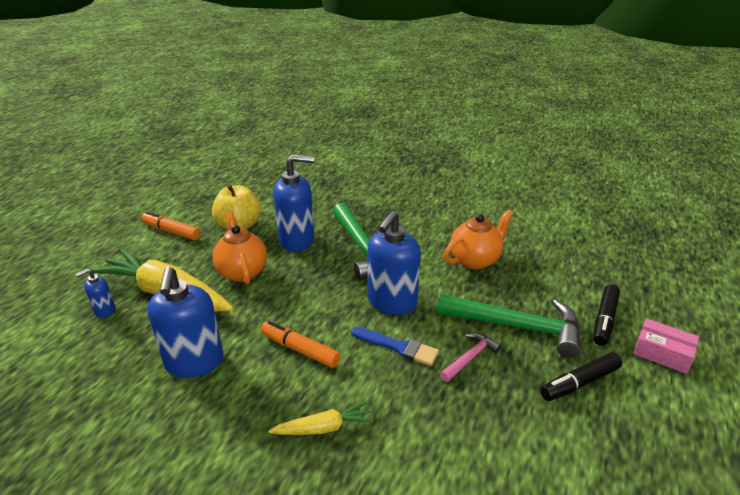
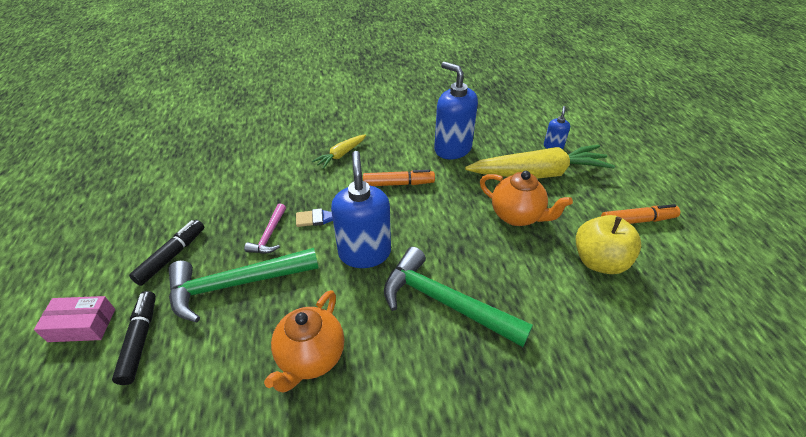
camera: 145 degrees right, 10 degrees up
blue soap dispenser [273,155,314,252] -> none

